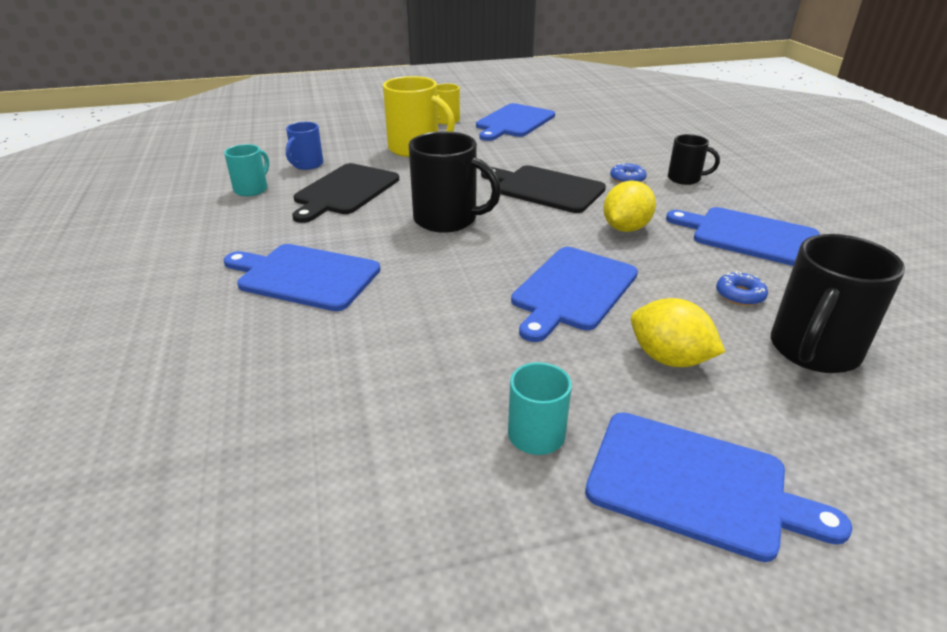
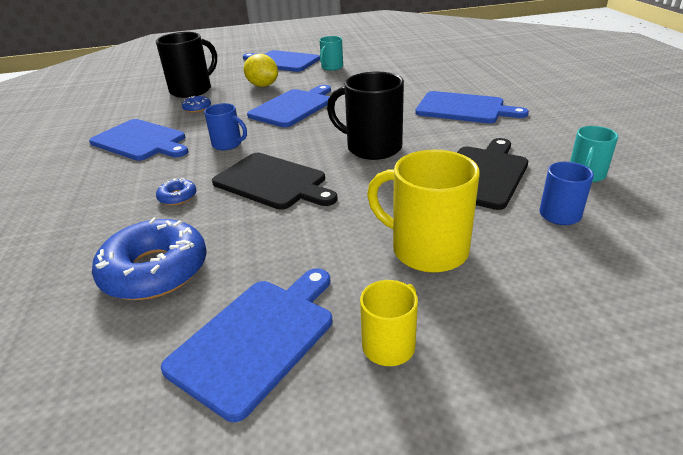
camera: 175 degrees left, 0 degrees up
yellow lemon [603,181,656,232] -> blue mug [204,103,247,150]
black mug [668,134,720,185] -> none
none -> blue donut [92,217,207,300]

